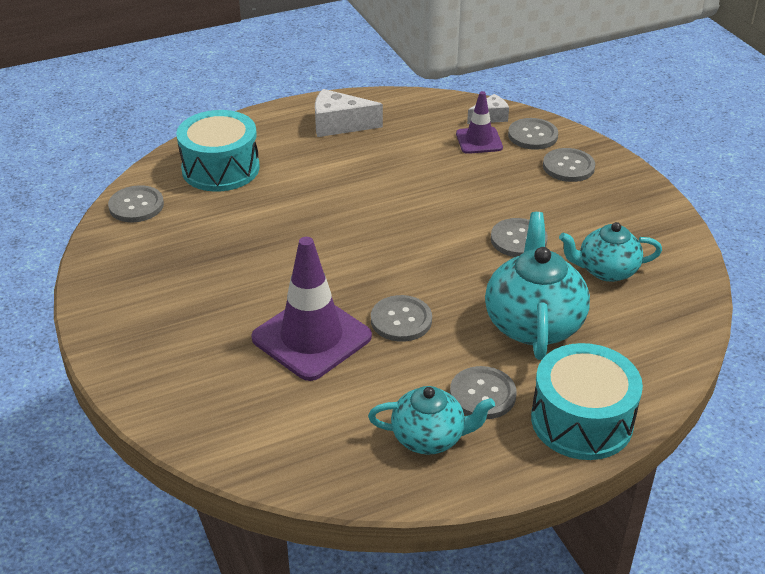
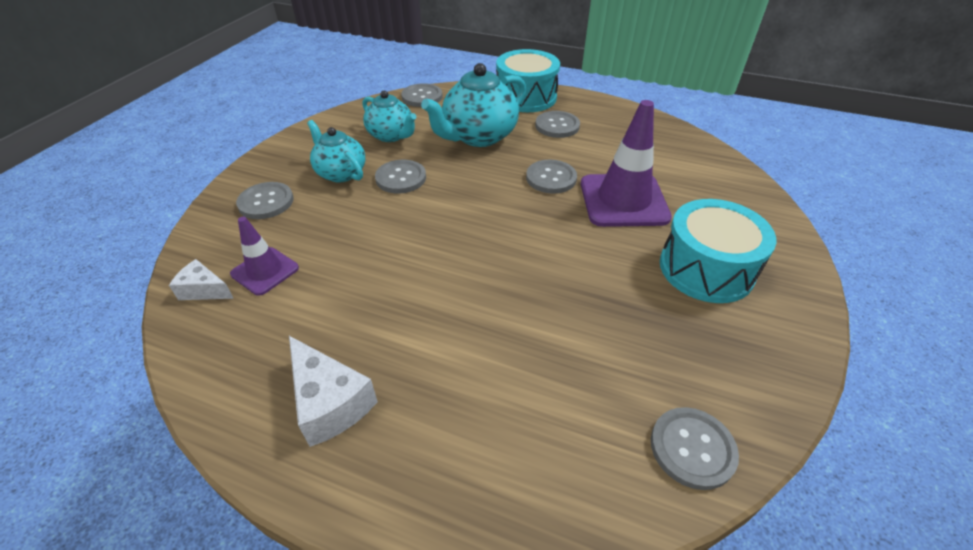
camera: 135 degrees left, 5 degrees up
turquoise drum [176,110,260,192] -> turquoise drum moved to [660,199,776,303]
turquoise teapot [368,386,495,455] -> turquoise teapot moved to [307,120,365,182]
grey button [508,118,558,150] -> grey button moved to [401,83,443,107]

